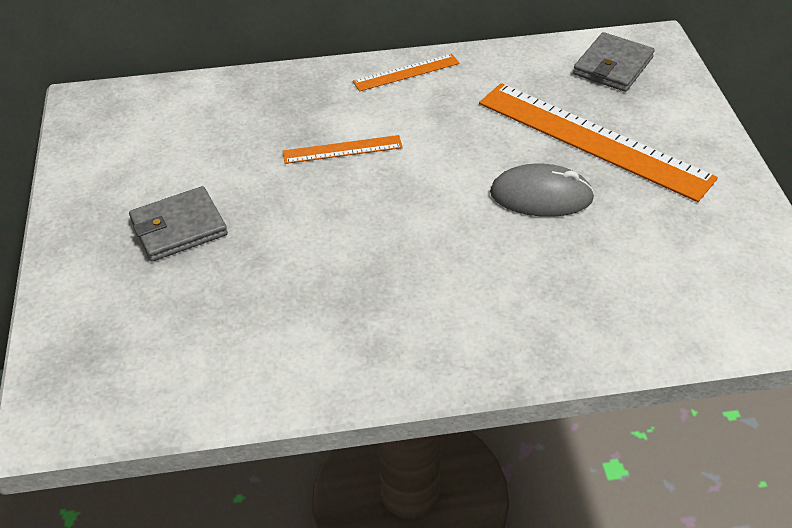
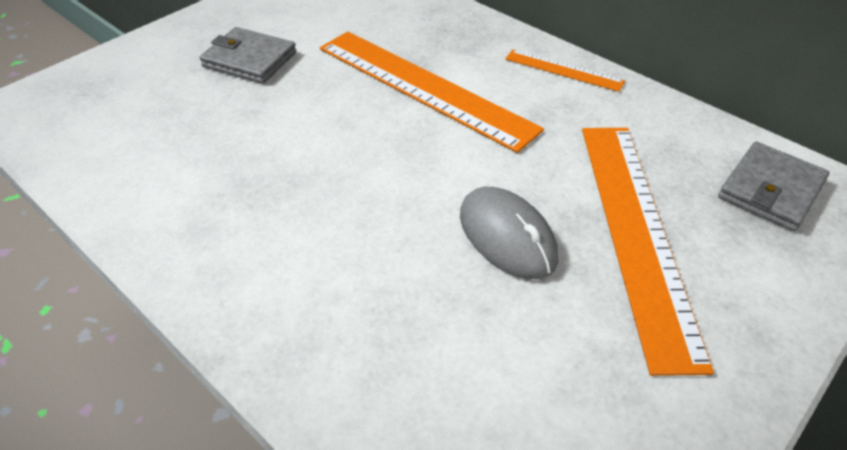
camera: 50 degrees right, 0 degrees up
orange ruler [283,135,403,164] -> orange ruler [320,32,544,153], size x2.11
grey wallet [573,32,655,92] -> grey wallet turned 45 degrees counterclockwise [718,142,830,232]

